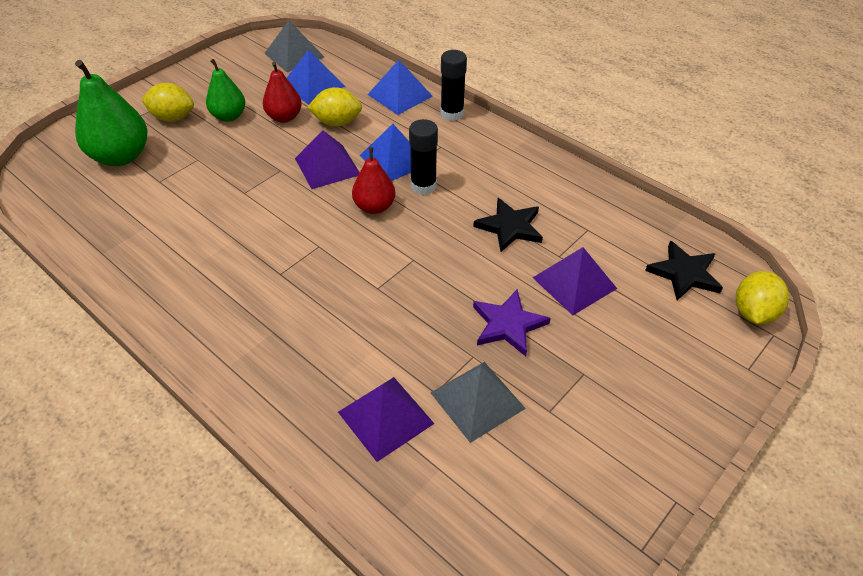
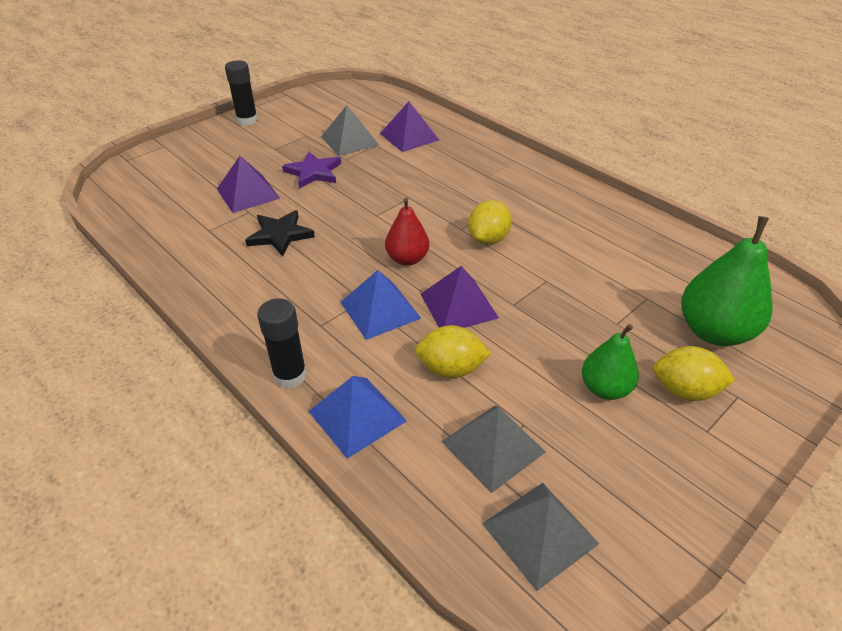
camera: 175 degrees left, 5 degrees down
red pear [263,62,302,123] -> none
blue pyramid [287,50,345,105] -> grey pyramid [441,405,546,493]
black glue stick [409,119,438,195] -> black glue stick moved to [225,60,258,126]
black star [645,241,723,301] -> none
yellow lemon [736,271,789,324] -> yellow lemon moved to [468,200,512,245]

